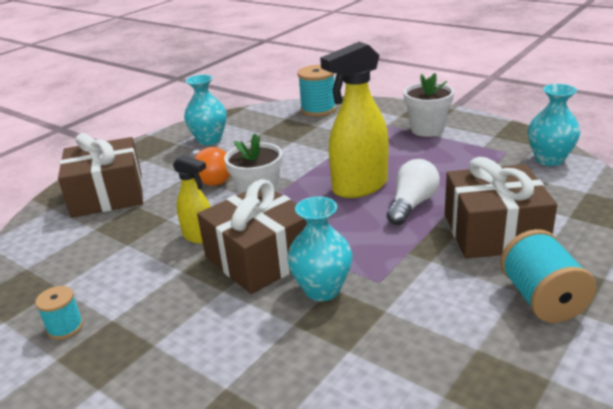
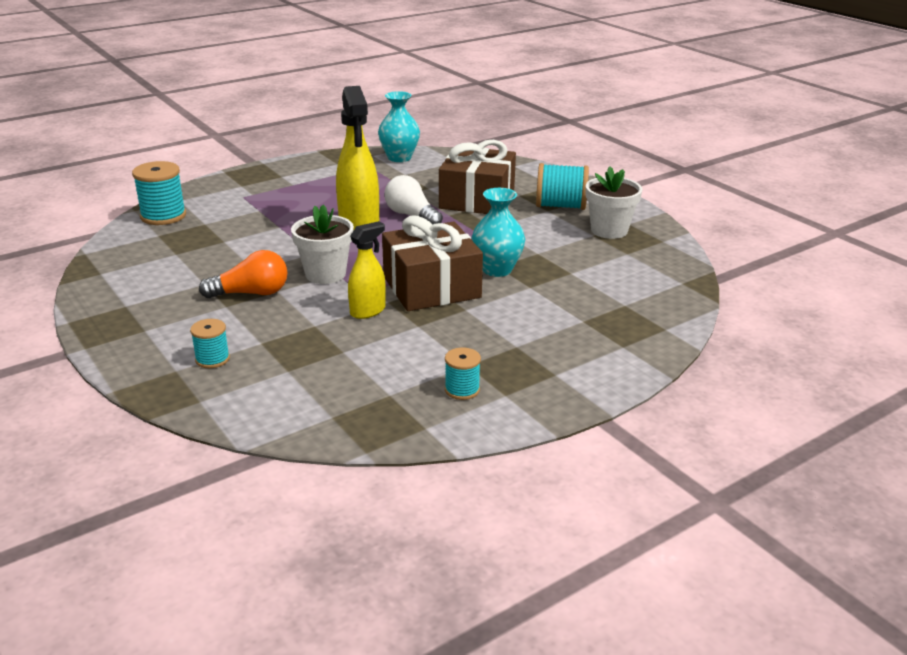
camera: 75 degrees left, 0 degrees up
brown gift [58,133,143,218] -> turquoise spool [190,319,230,368]
turquoise vase [184,74,226,145] -> none
white flower pot [404,73,454,137] -> white flower pot moved to [586,166,643,239]

